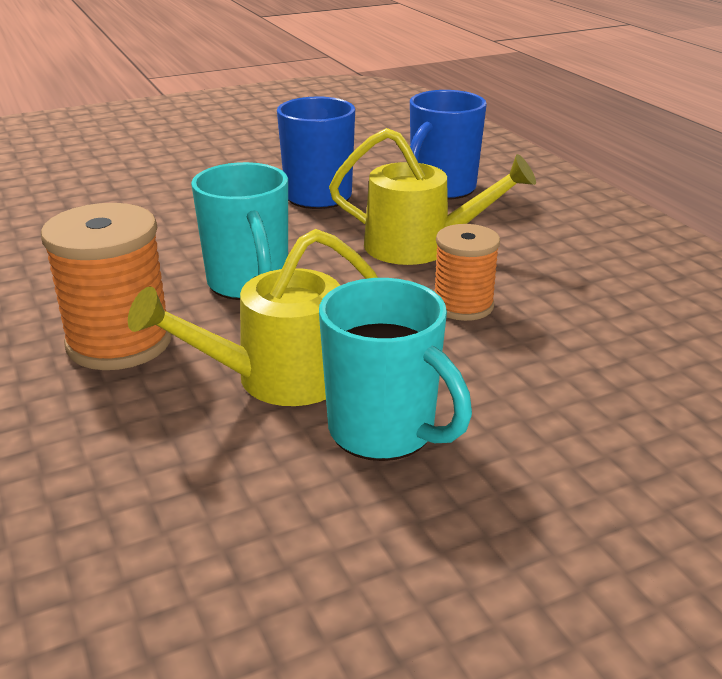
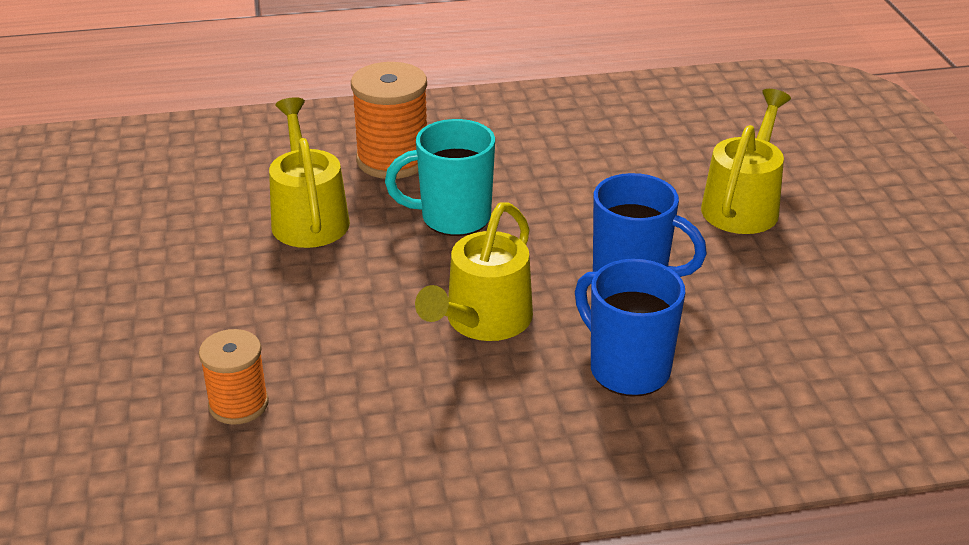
camera: 105 degrees right, 5 degrees up
turquoise mug [319,278,472,461] -> none
orange spool [435,224,500,321] -> orange spool moved to [199,329,269,425]
none -> yellow watering can [701,89,791,234]

